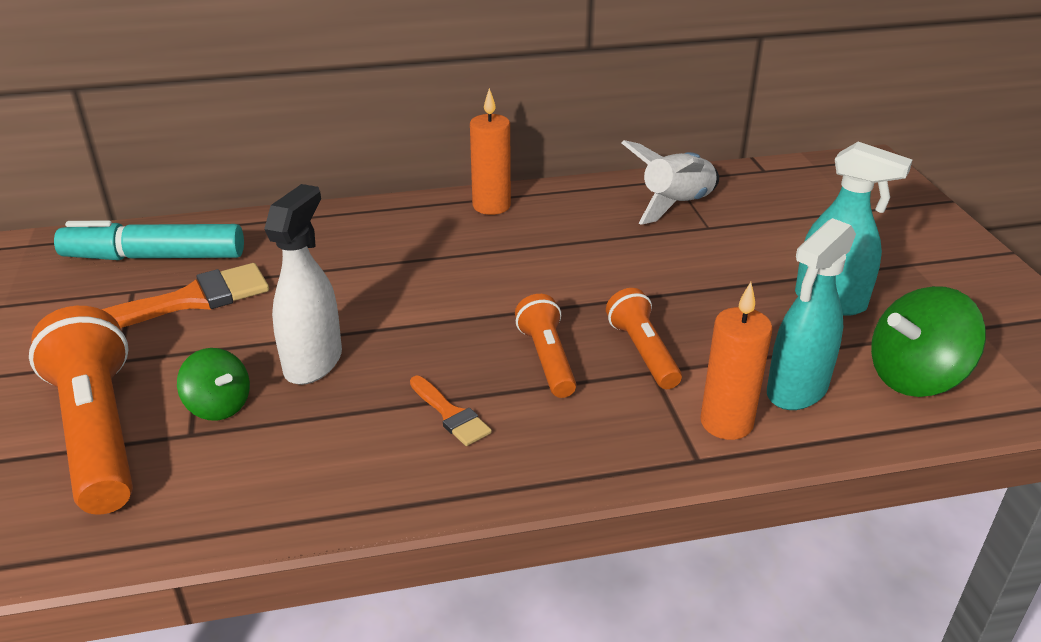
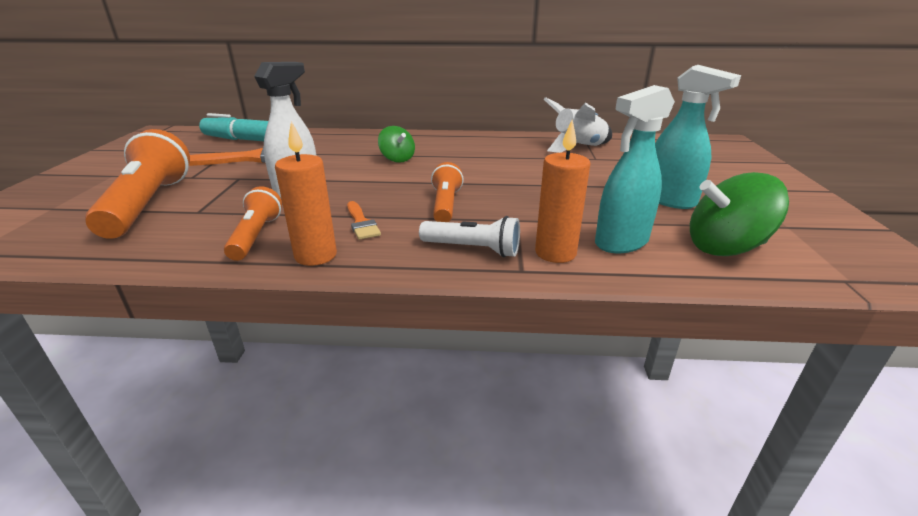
camera: 15 degrees right, 5 degrees down
green spinning top [177,348,250,421] -> green spinning top moved to [378,126,415,163]
orange candle [470,88,511,215] -> orange candle moved to [275,121,337,266]
orange flashlight [606,288,682,389] -> orange flashlight moved to [224,186,282,261]
none -> white flashlight [419,216,520,257]

